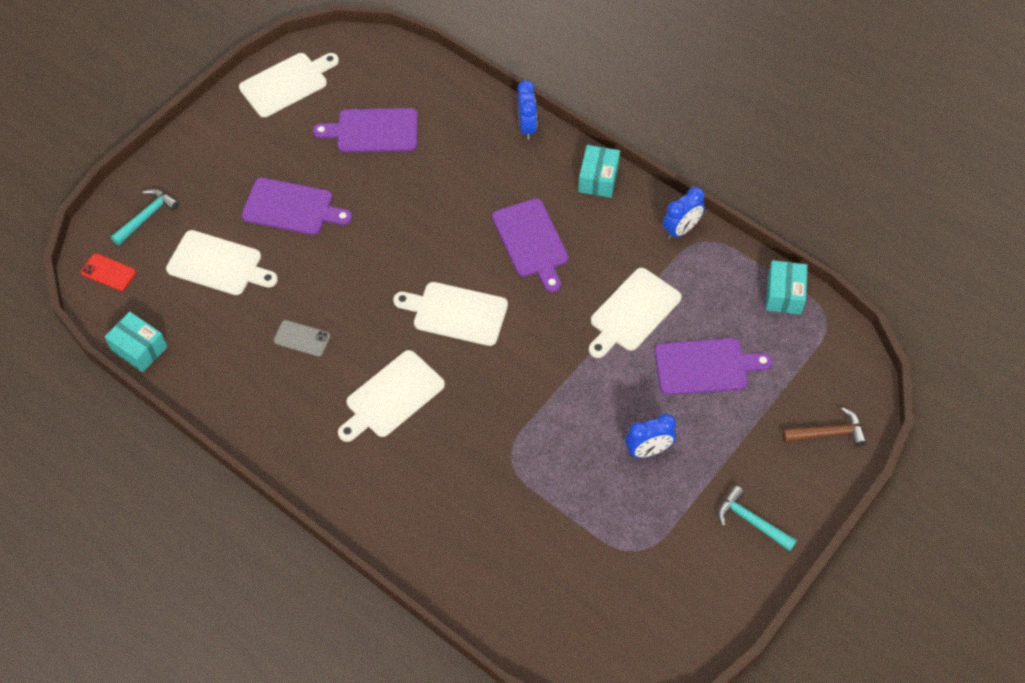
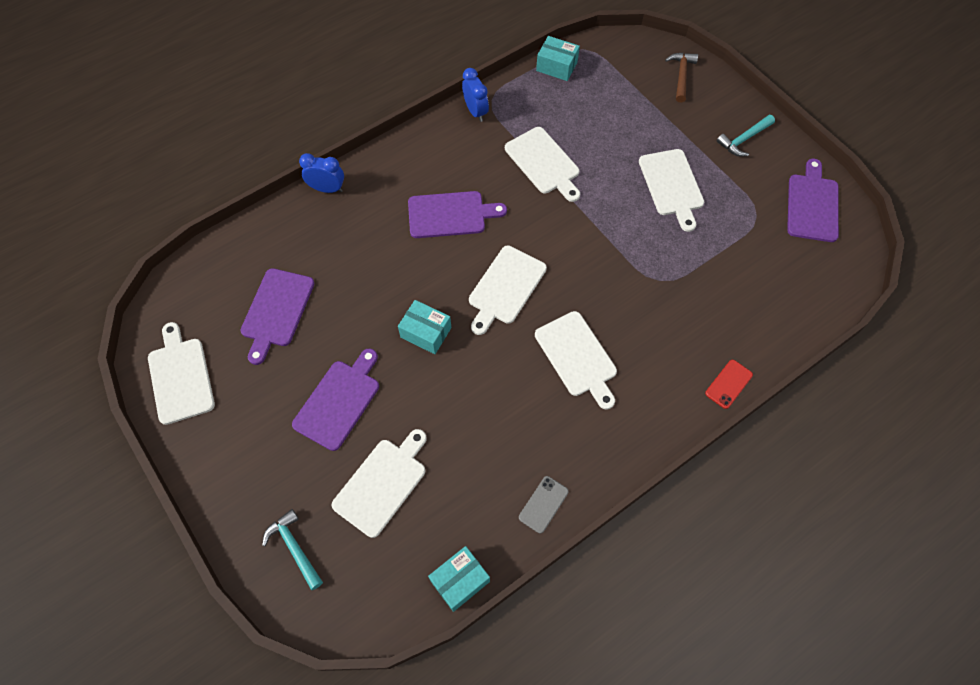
camera: 75 degrees left, 5 degrees up
red phone [81,253,136,291] -> red phone moved to [705,360,753,409]
grey phone [274,320,331,357] -> grey phone moved to [519,476,569,533]
turquoise box [578,145,620,198] -> turquoise box moved to [398,300,451,354]
blue clock [625,414,676,458] -> white cutting board [639,149,704,232]
purple cutting board [654,338,772,395] -> purple cutting board moved to [787,159,839,242]

